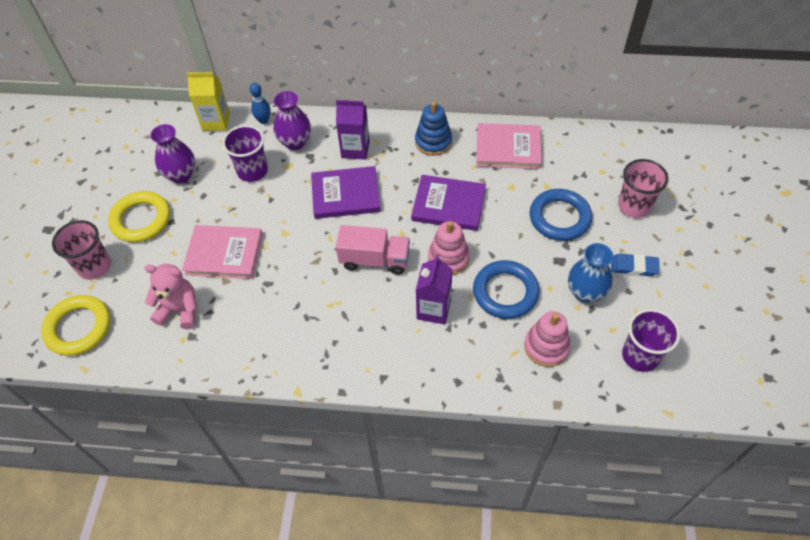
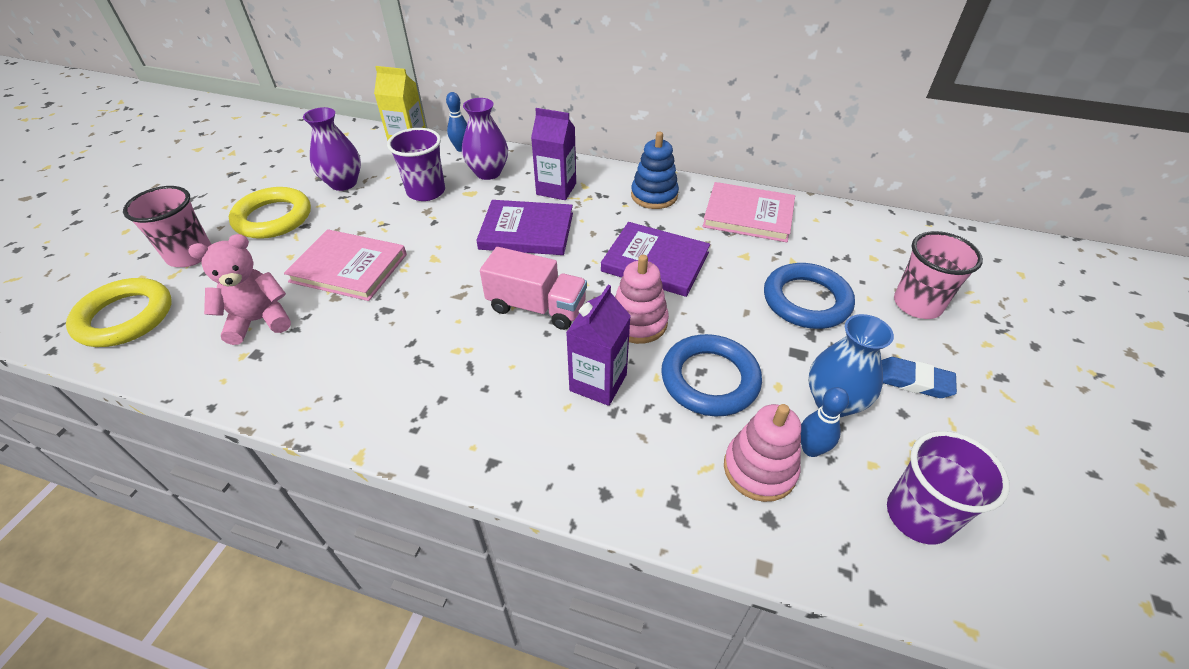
camera: 10 degrees right, 10 degrees down
pink teddy bear [144,264,197,329] -> pink teddy bear turned 45 degrees counterclockwise [188,234,291,345]
none -> blue bowling pin [801,387,849,457]

